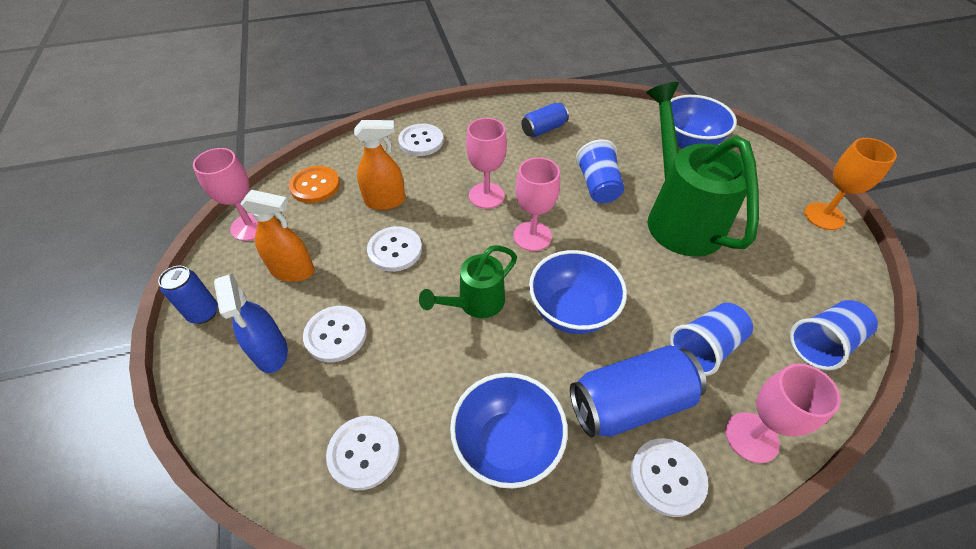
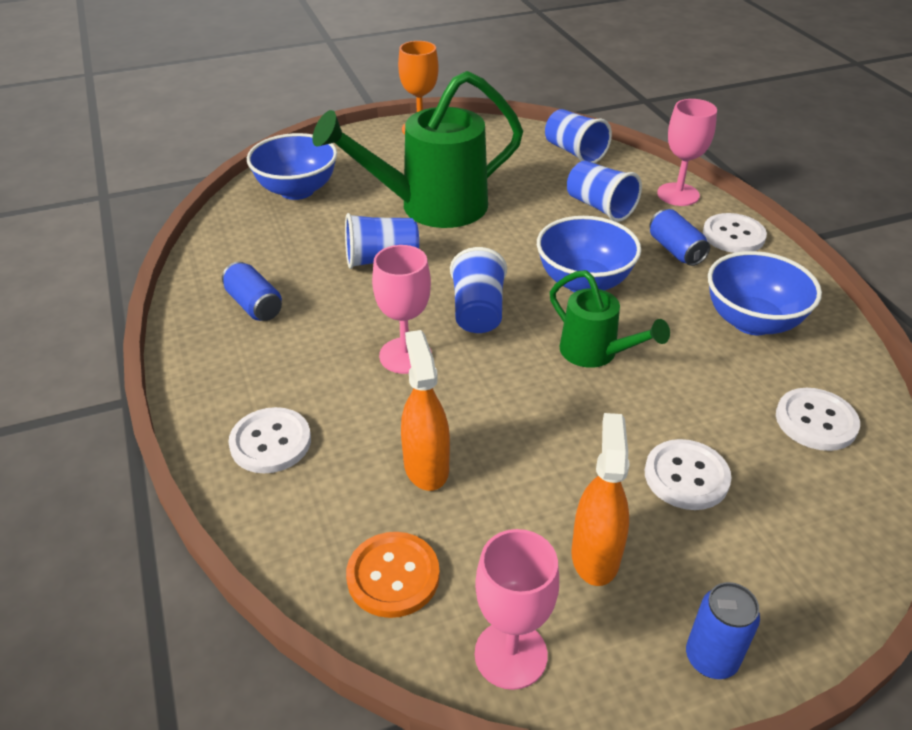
camera: 95 degrees left, 10 degrees down
blue spray bottle [214,273,288,373] -> none
white button [367,226,422,272] -> none
pink goblet [513,157,560,251] -> blue cup [450,247,507,333]
blue can [570,345,707,437] -> blue can [650,209,710,266], size x0.58

